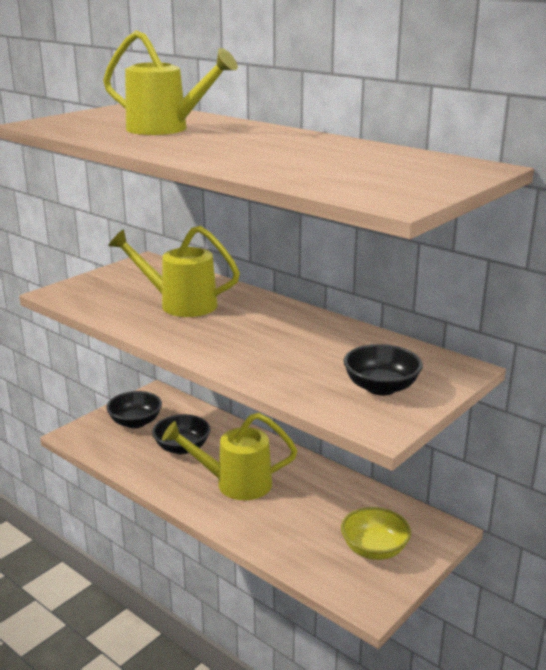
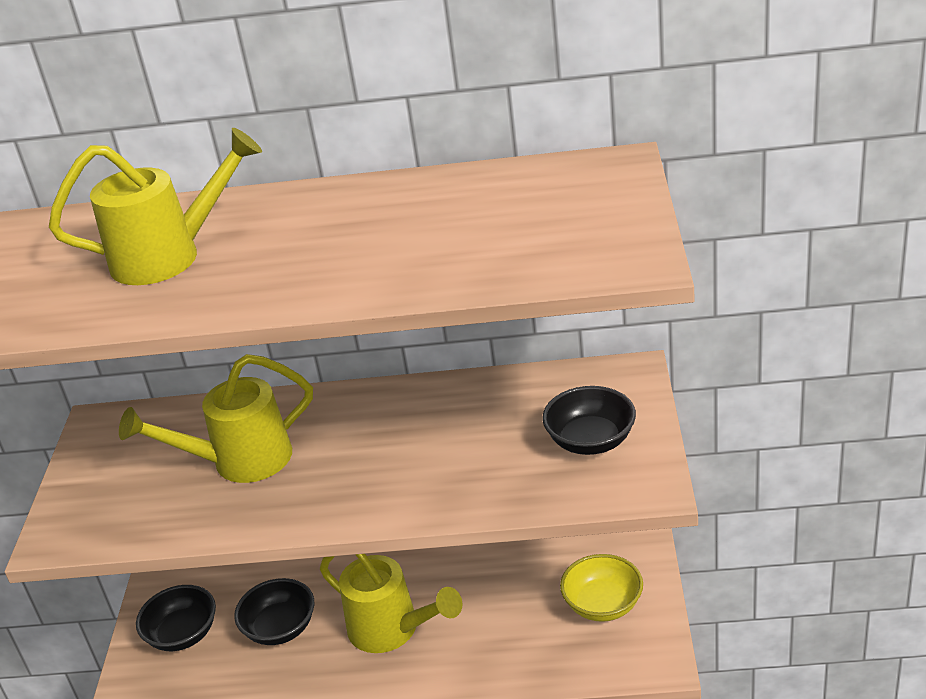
camera: 35 degrees left, 10 degrees up
yellow watering can [162,413,297,500] -> yellow watering can turned 105 degrees counterclockwise [320,554,463,653]

